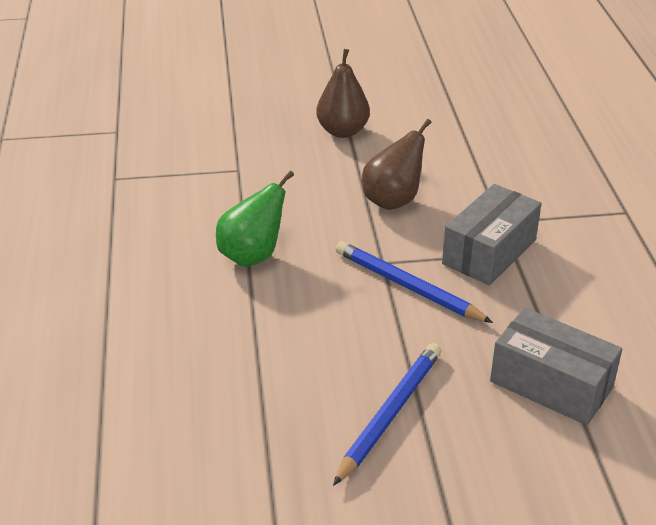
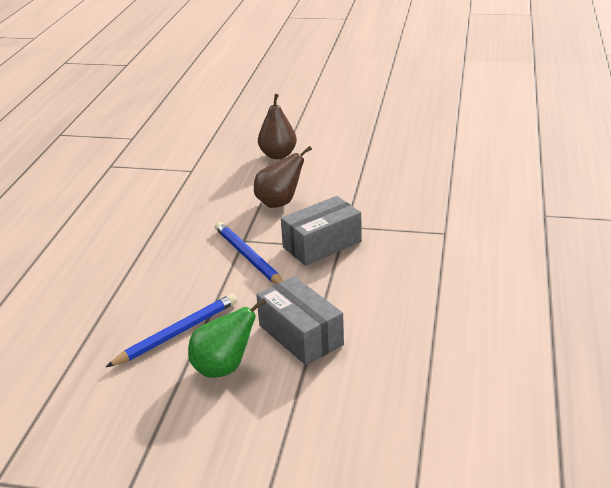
camera: 20 degrees right, 5 degrees down
green pear [216,171,294,267] -> green pear moved to [188,298,267,378]

